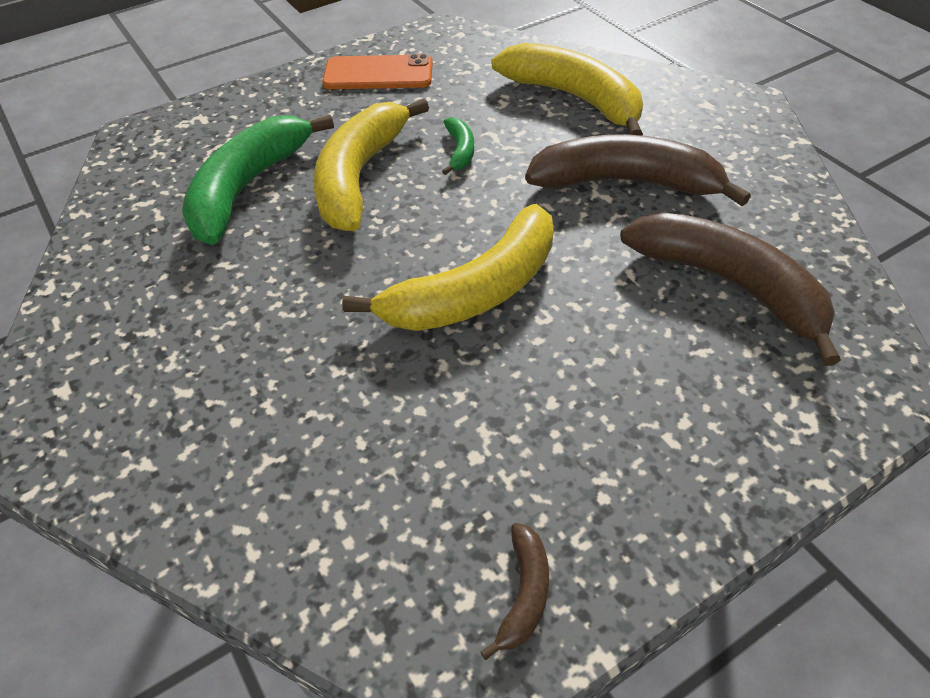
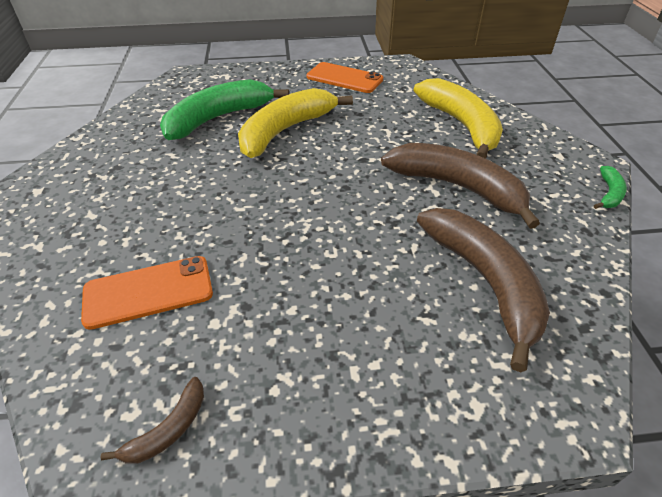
camera: 25 degrees right, 5 degrees down
yellow banana [342,204,554,331] -> none
green banana [442,117,474,175] -> green banana moved to [594,166,627,209]
none -> orange phone [81,256,213,330]

